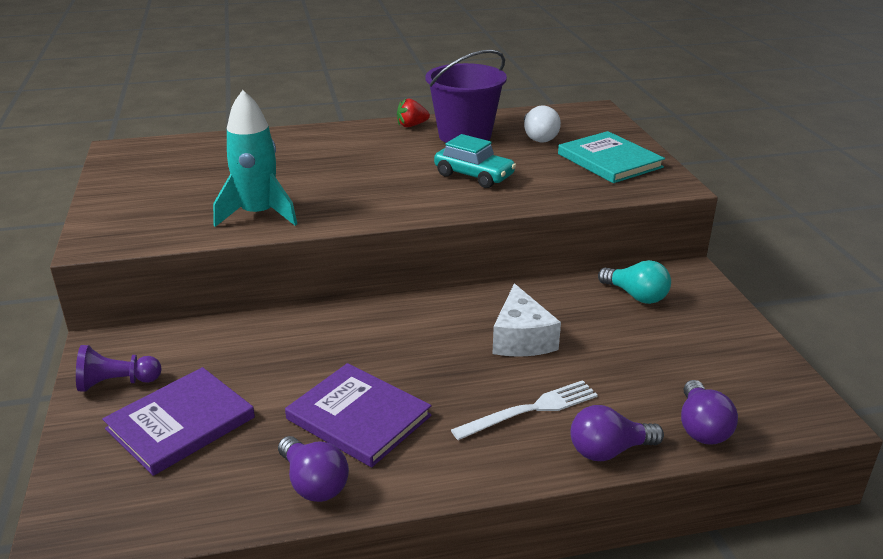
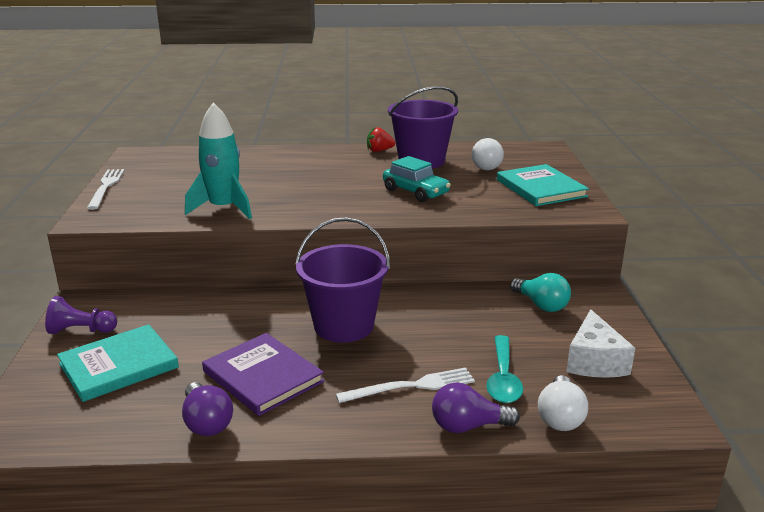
camera: 10 degrees right, 5 degrees down
purple book [102,367,255,476] -> turquoise book [57,324,179,402]
white cheese [492,283,561,357] -> white cheese moved to [566,309,635,378]
purple light bulb [681,380,738,445] -> white light bulb [538,375,588,431]
none -> white fork [87,169,125,210]
none -> purple bucket [295,217,390,343]
none -> turquoise spoon [486,335,523,403]

